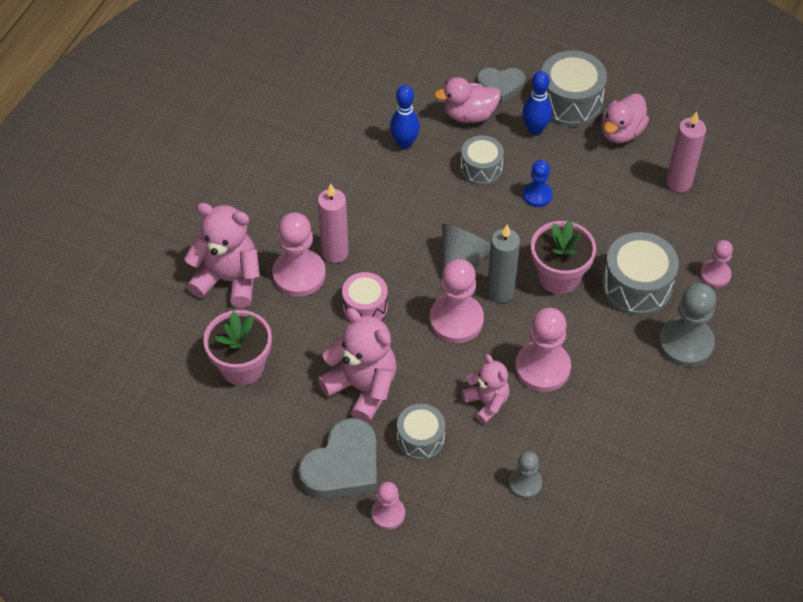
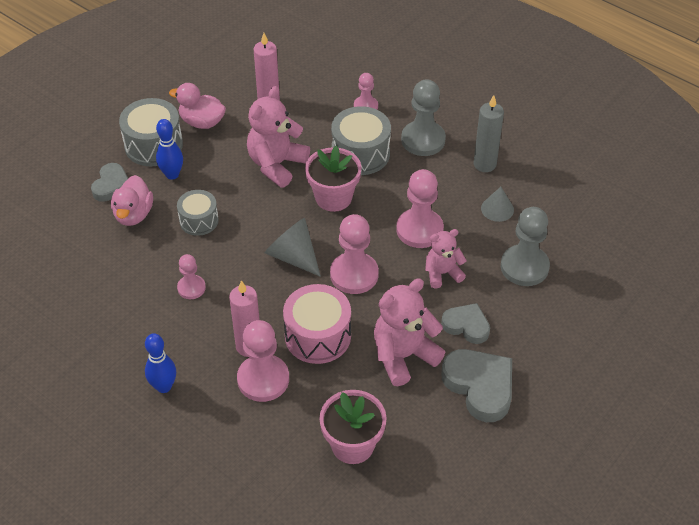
camera: 75 degrees left, 5 degrees down
pink teddy bear [184,203,260,308] -> pink teddy bear moved to [247,86,310,188]
pink drum [342,272,388,320] -> pink drum [283,284,351,364], size x1.58
pink pawn [371,482,405,530] -> pink pawn moved to [177,254,206,299]
blue bowling pin [390,85,420,149] -> blue bowling pin moved to [145,333,176,393]
grey drum [397,404,445,461] -> grey heart [441,303,490,344]
grey candle [487,225,520,303] -> grey candle moved to [474,95,504,172]
grey pawn [509,451,542,499] -> grey pawn [501,207,550,286], size x1.74
blue pawn [523,160,553,207] -> none
pink duck [602,94,649,143] -> pink duck turned 150 degrees clockwise [169,83,226,129]
none -> grey cone [481,187,514,222]

